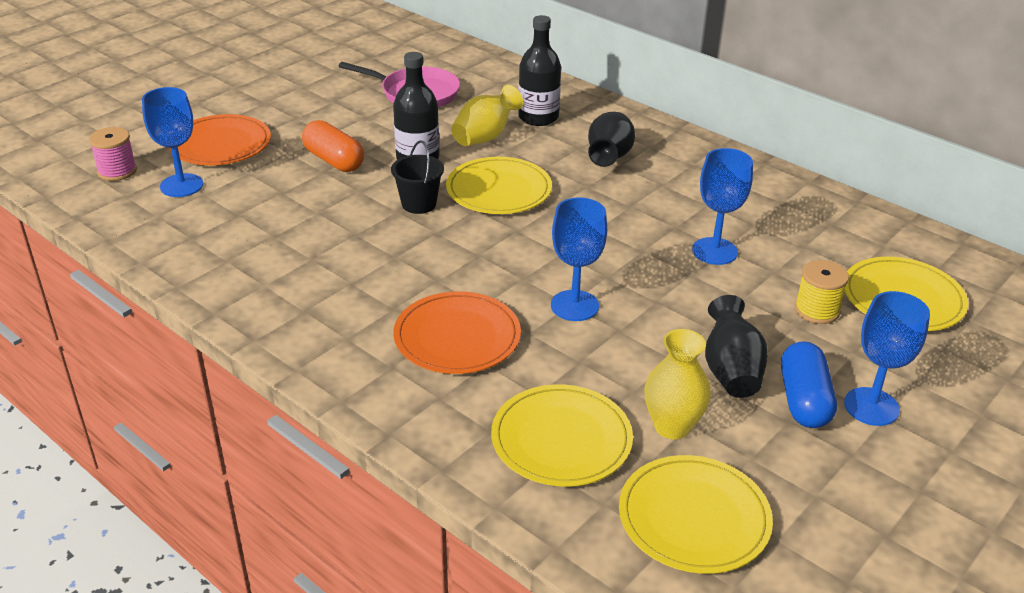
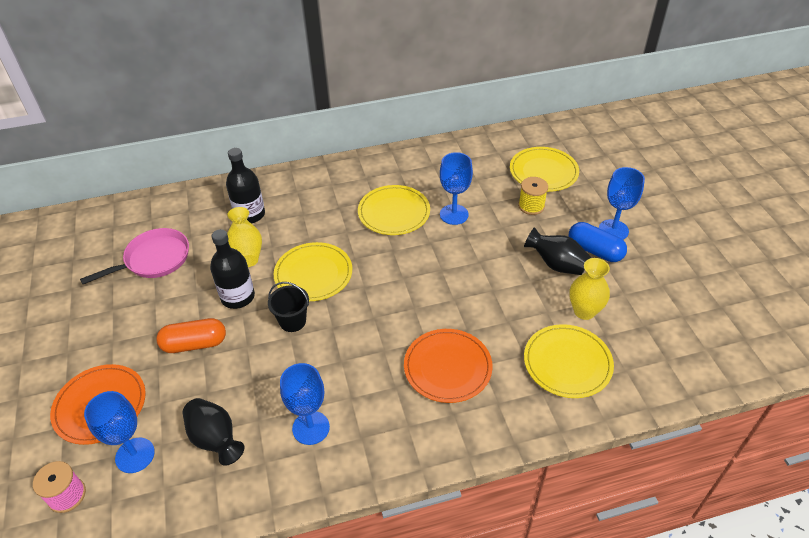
camera: 55 degrees left, 10 degrees up
blue goblet [551,197,607,321] -> blue goblet moved to [280,363,330,445]
black vase [588,112,635,167] -> black vase moved to [182,398,245,466]
yellow plate [619,455,773,574] -> yellow plate moved to [358,185,430,235]

